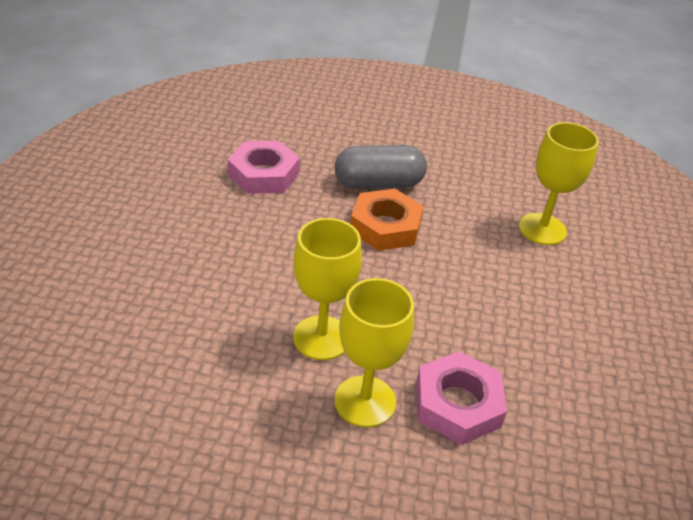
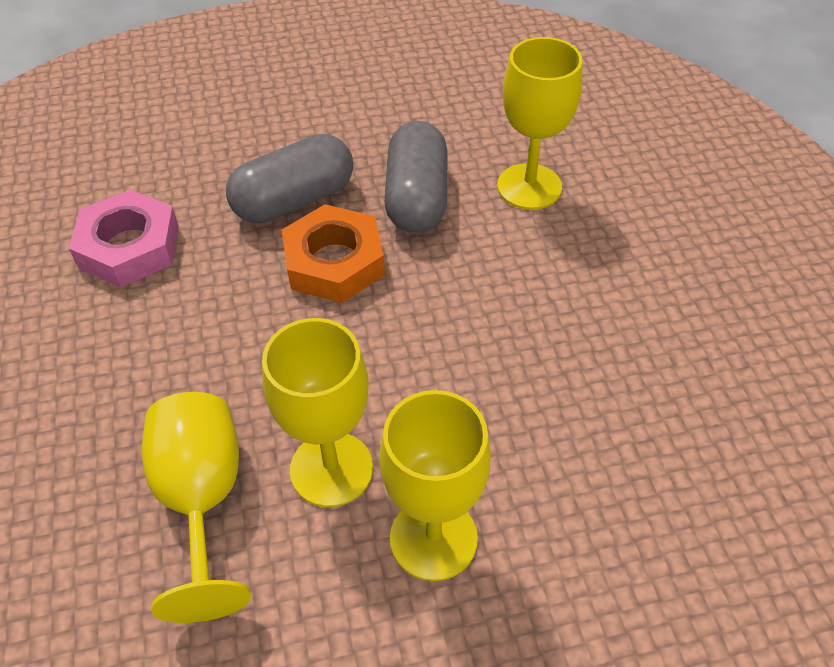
camera: 20 degrees left, 10 degrees up
pink nut [416,352,507,445] -> none
none -> yellow goblet [142,392,251,623]
none -> grey capsule [384,121,448,233]

